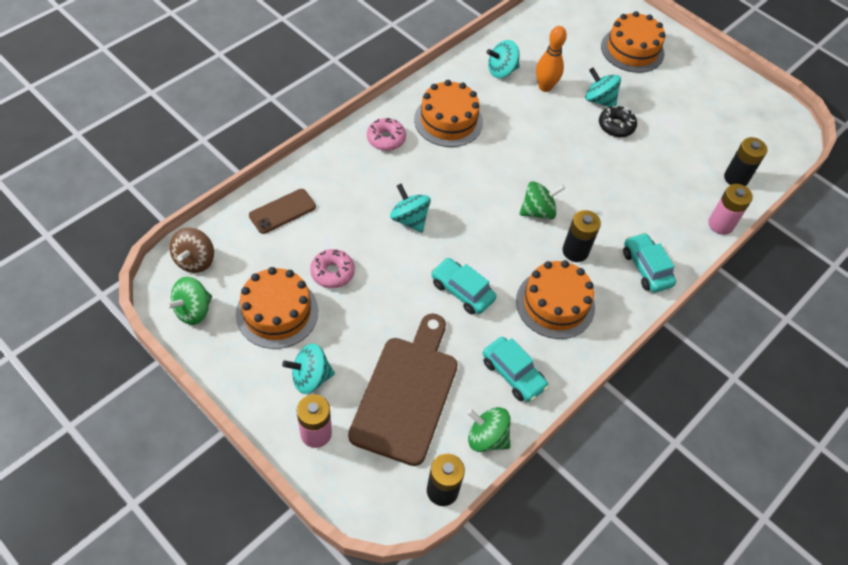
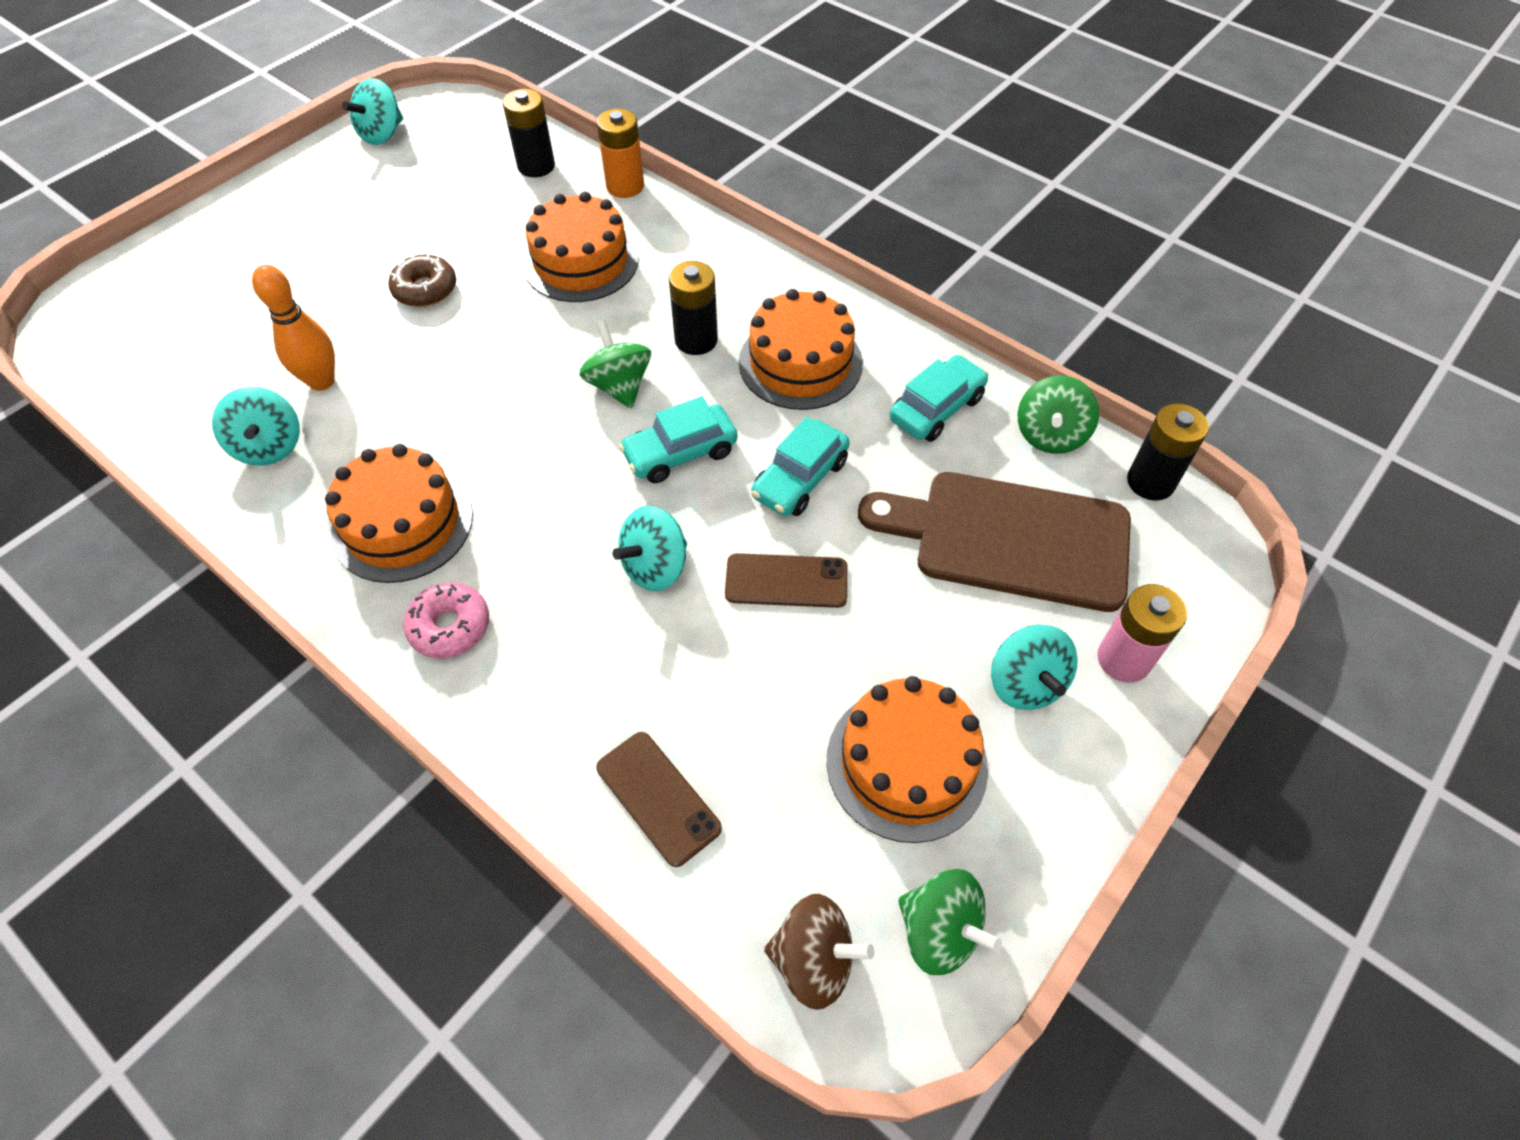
camera: 90 degrees left, 0 degrees up
pink donut [310,249,355,288] -> none
turquoise spinning top [585,68,621,107] -> turquoise spinning top moved to [342,78,403,145]
black donut [599,105,637,137] -> brown donut [388,254,456,307]
orange cake [601,11,665,73] -> orange cake moved to [523,192,639,302]
turquoise car [623,232,676,293] -> turquoise car moved to [619,397,738,483]
pink battery [708,184,753,235] -> orange battery [597,109,644,198]
none -> brown phone [725,553,848,608]

